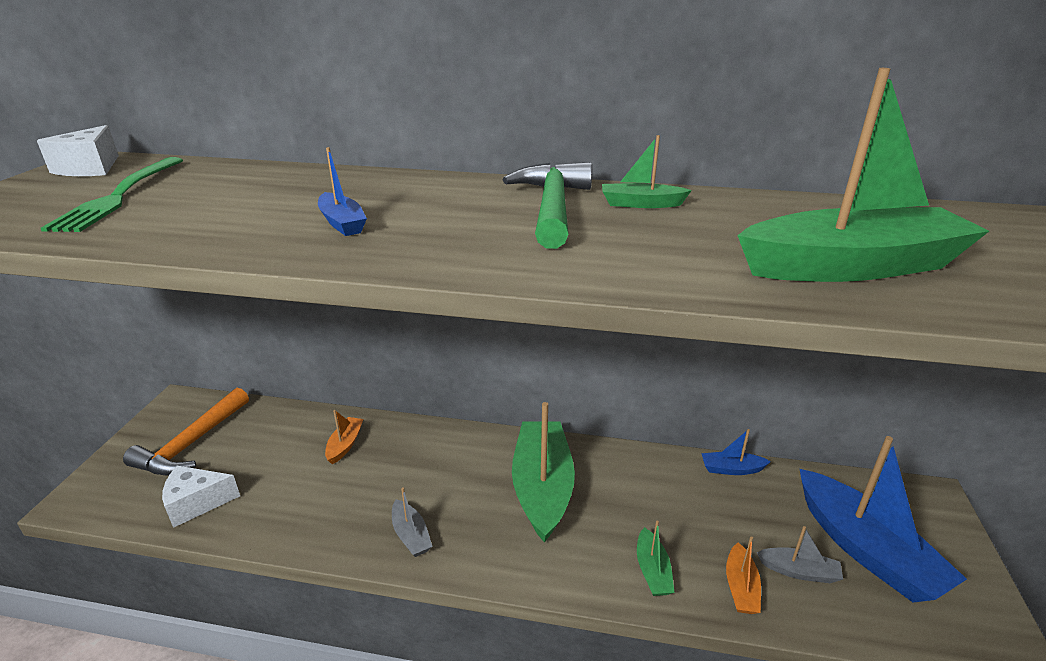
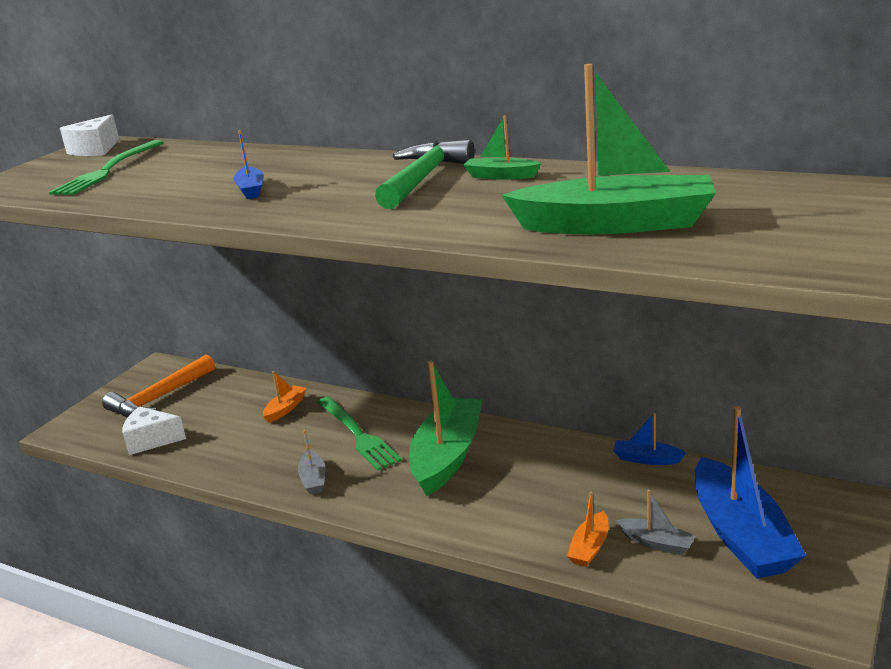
camera: 20 degrees right, 5 degrees down
green boat [637,520,675,596] -> none
none -> green fork [317,397,402,470]

